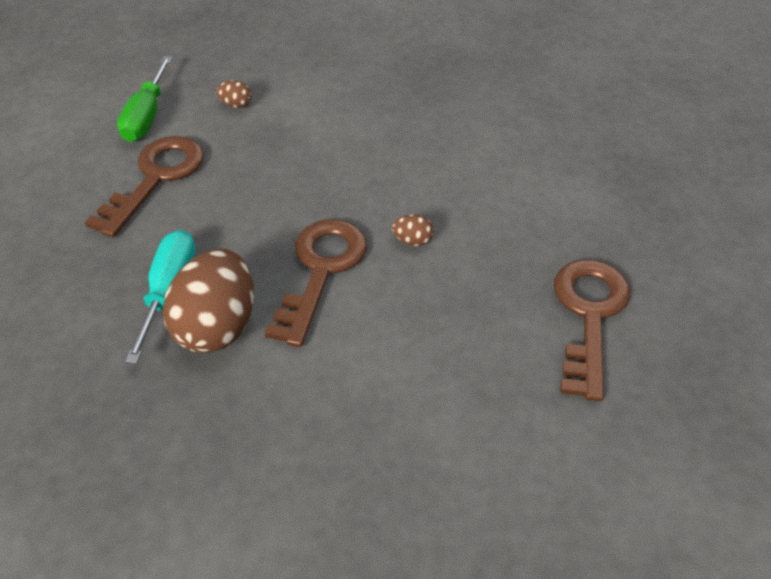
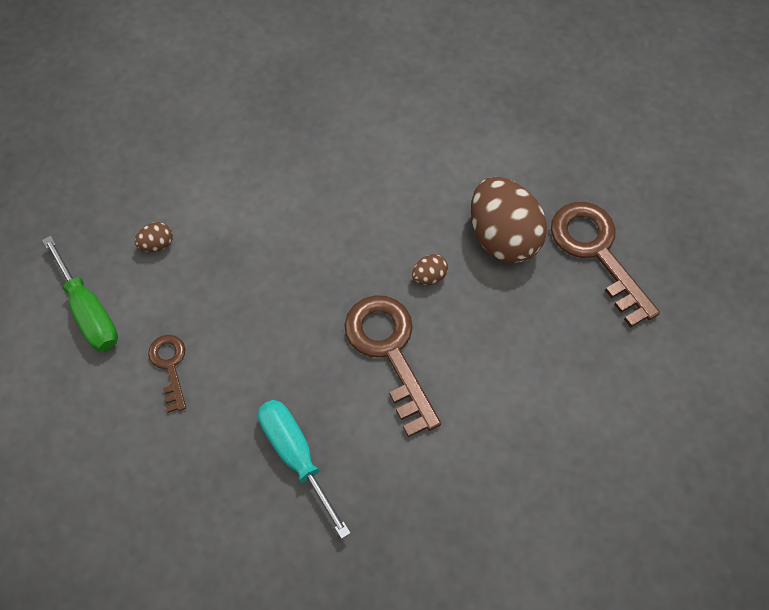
camera: 40 degrees left, 15 degrees up
brown key [85,136,204,238] -> brown key [148,335,186,413], size x0.54
brown egg [163,248,254,353] -> brown egg moved to [471,177,547,263]

